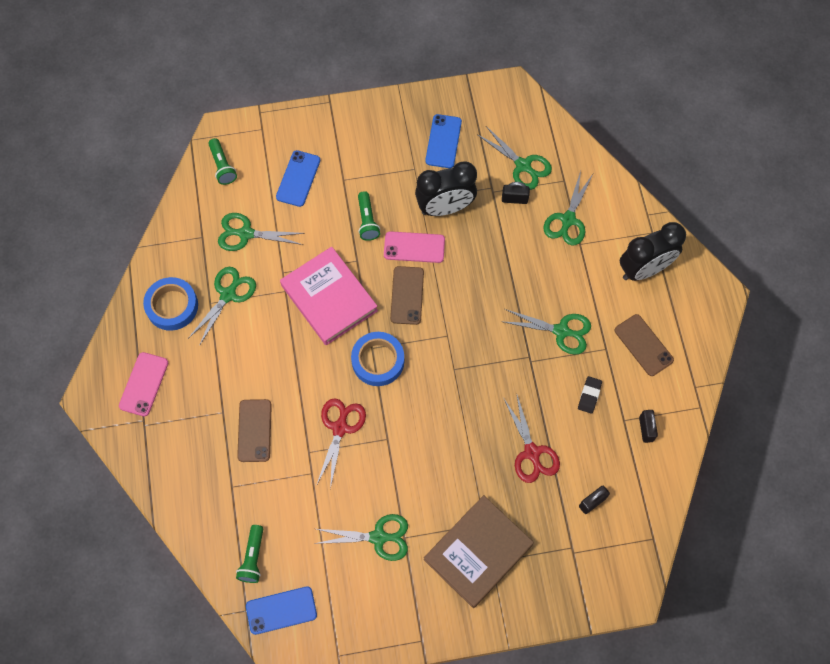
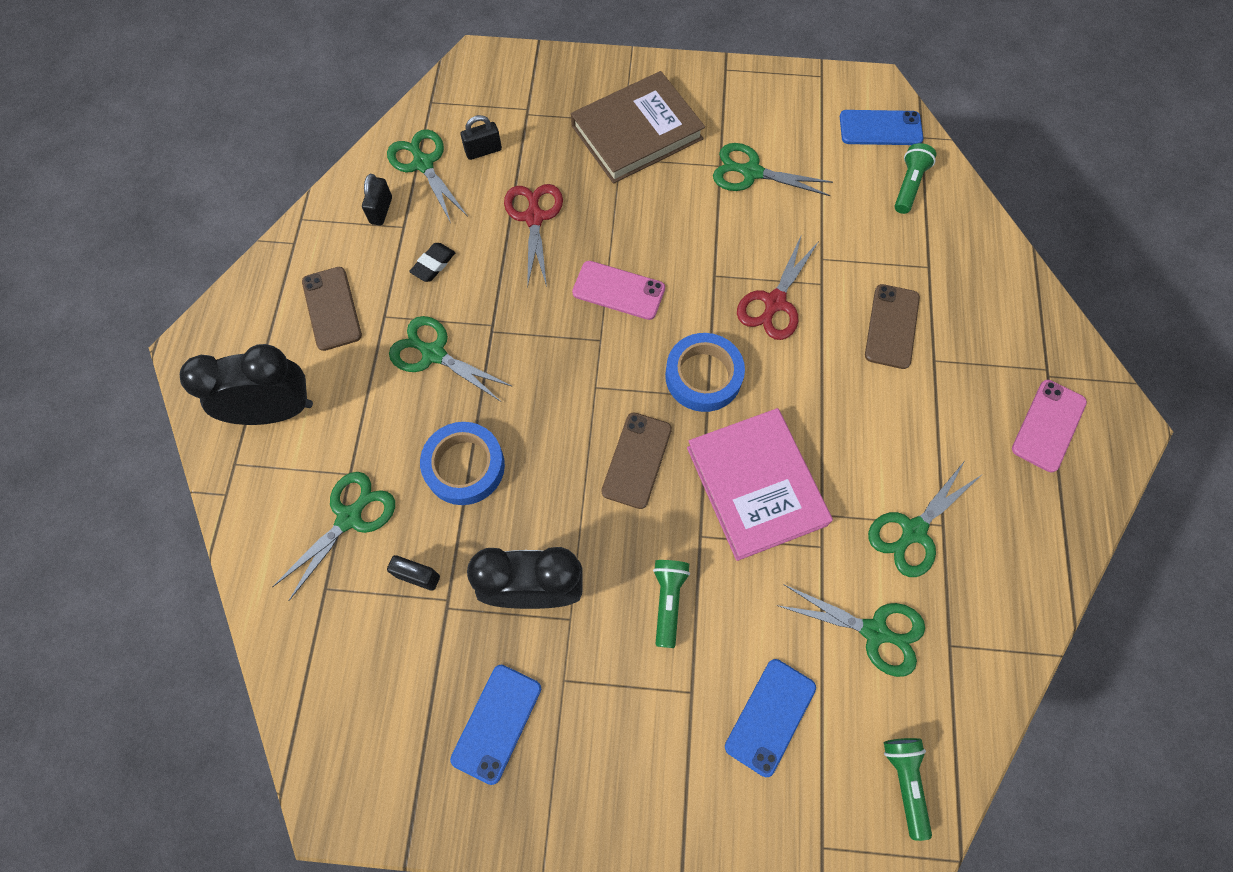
camera: 165 degrees left, 0 degrees up
blue tape [143,277,198,331] -> blue tape moved to [420,422,505,505]
pink phone [384,231,445,263] -> pink phone moved to [572,261,665,320]
green scissors [477,126,552,190] -> green scissors moved to [387,129,468,223]

